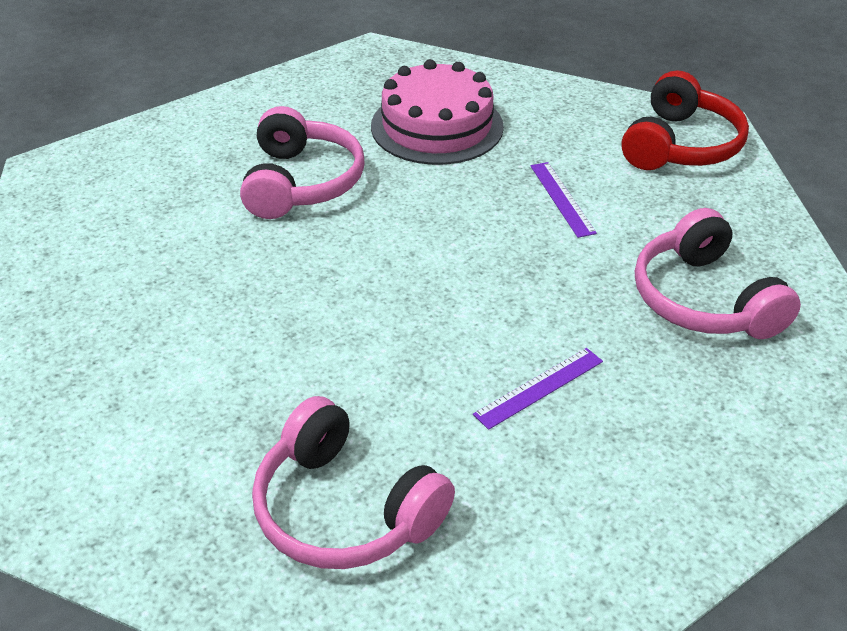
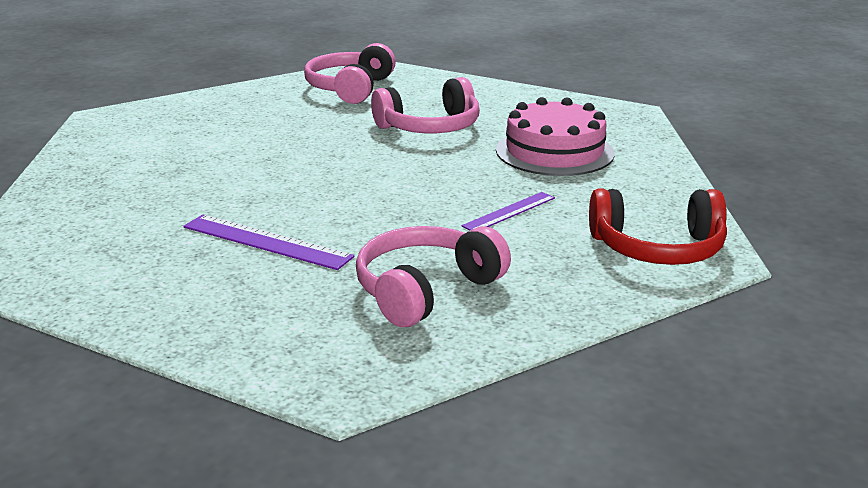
camera: 65 degrees right, 15 degrees down
pink headphones [252,396,455,569] -> pink headphones moved to [304,43,396,104]
purple ruler [473,348,603,430] -> purple ruler [183,215,355,270], size x1.55

